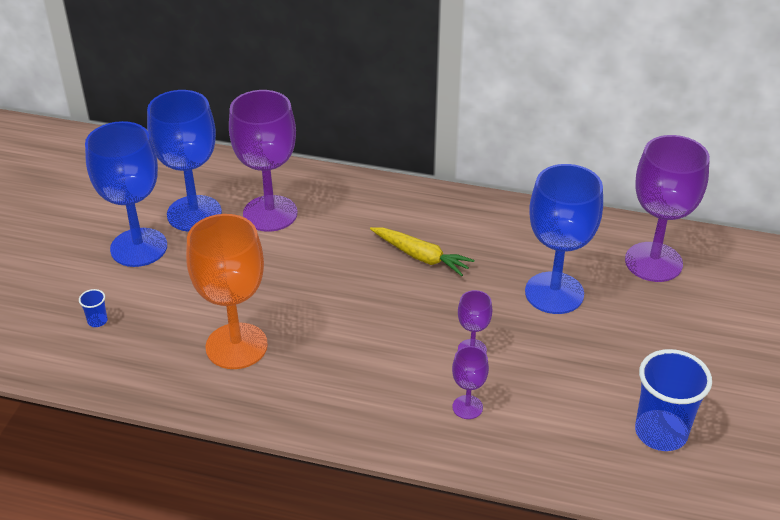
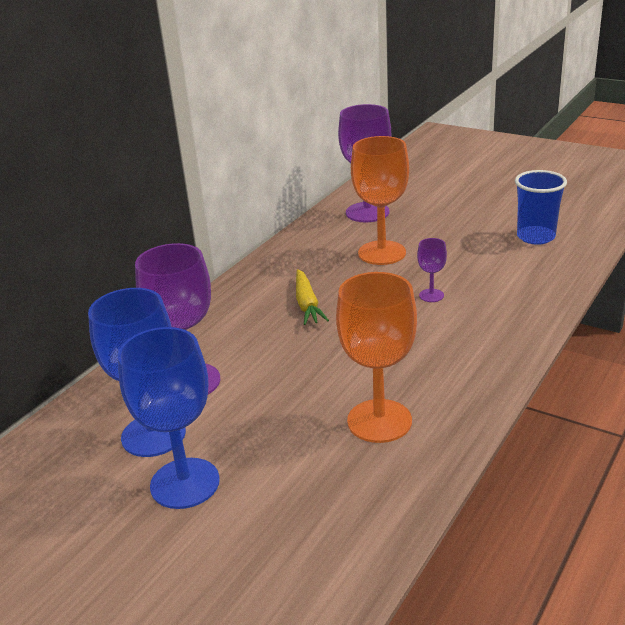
camera: 70 degrees left, 10 degrees down
blue cup [79,289,108,327] -> none
yellow carrot [370,227,474,276] -> yellow carrot turned 120 degrees clockwise [296,269,329,325]
purple goblet [452,346,489,419] -> none
blue goblet [525,164,603,314] -> orange goblet [351,136,409,265]

